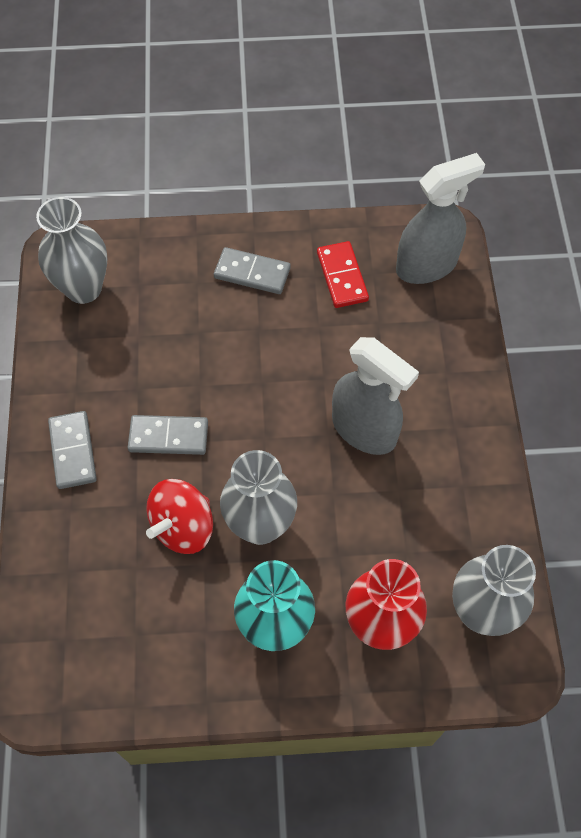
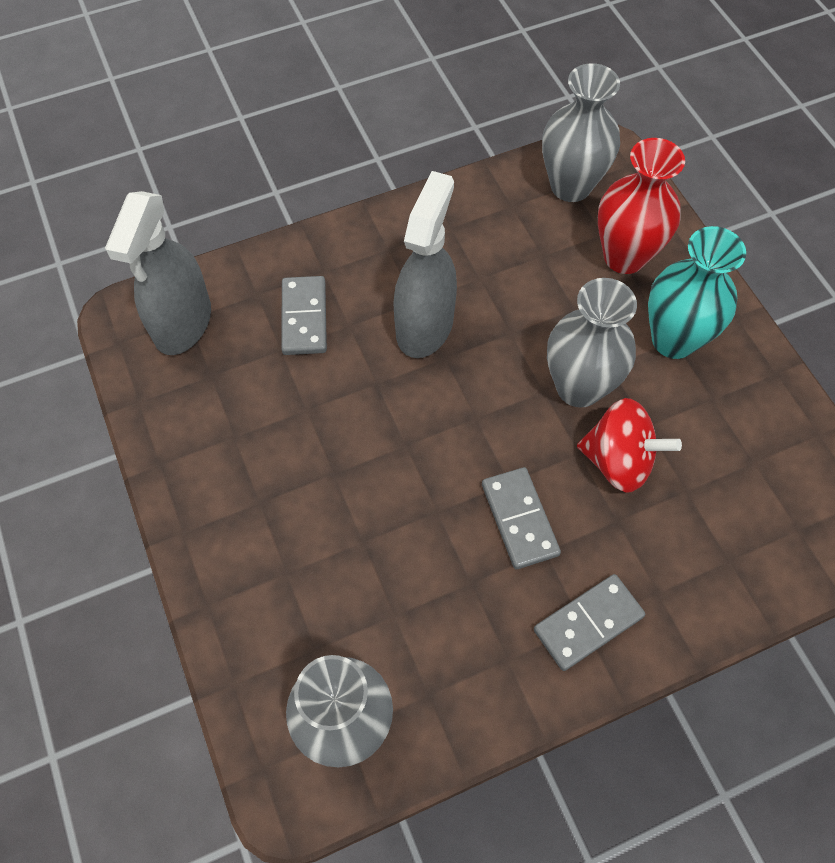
camera: 110 degrees left, 0 degrees up
grey domino [214,247,291,294] -> grey domino moved to [281,276,327,355]
red domino [317,241,369,308] -> none
grey spray bottle [396,153,485,284] -> grey spray bottle turned 120 degrees counterclockwise [105,191,211,355]

